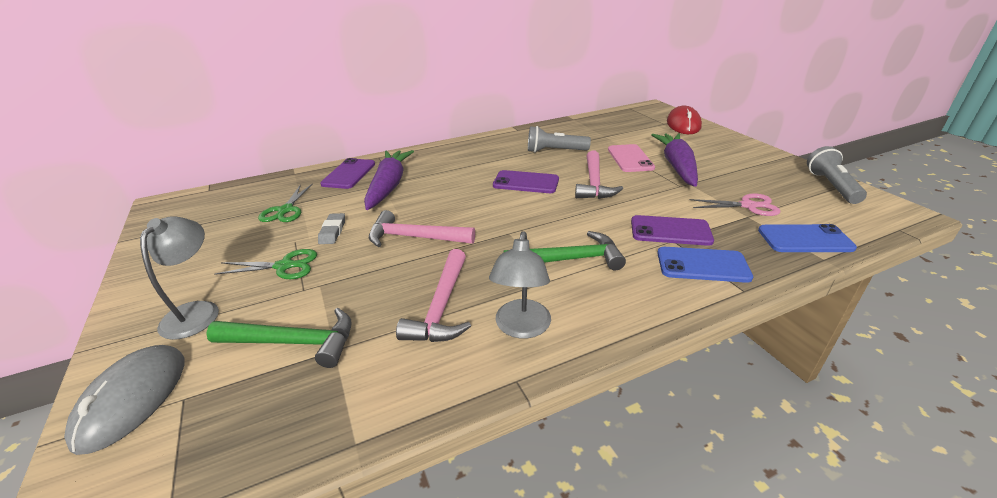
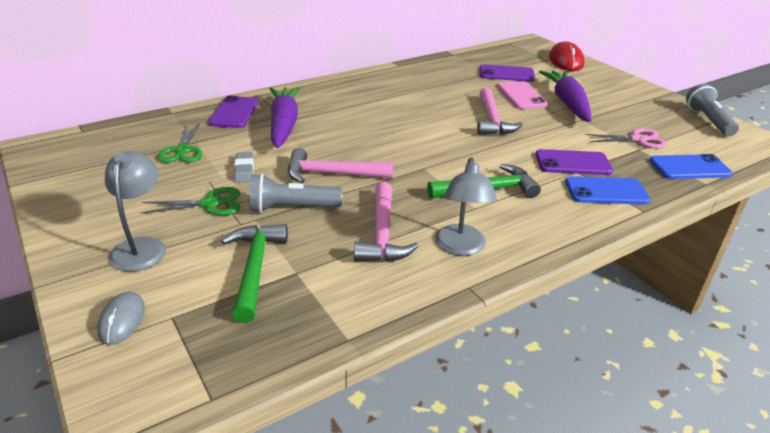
camera: 10 degrees left, 0 degrees up
grey mouse [64,345,184,455] -> grey mouse [97,292,145,345], size x0.59
green hammer [206,308,352,368] -> green hammer turned 90 degrees counterclockwise [221,224,288,323]
purple phone [493,170,559,193] -> purple phone moved to [480,64,535,82]
grey flashlight [528,126,591,153] -> grey flashlight moved to [249,174,342,213]

